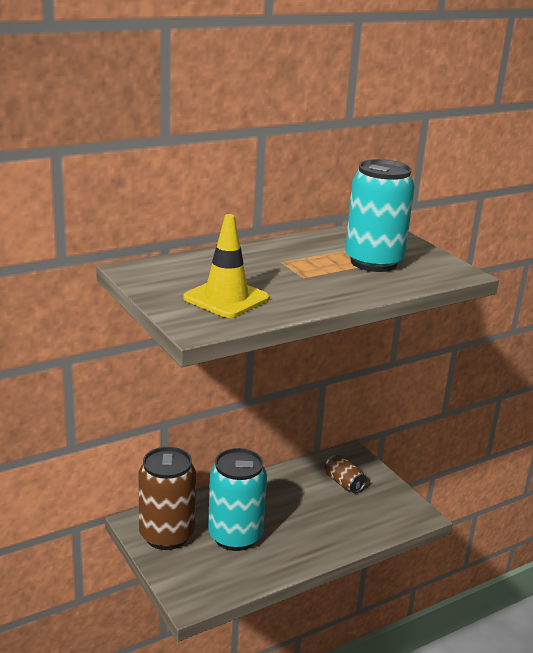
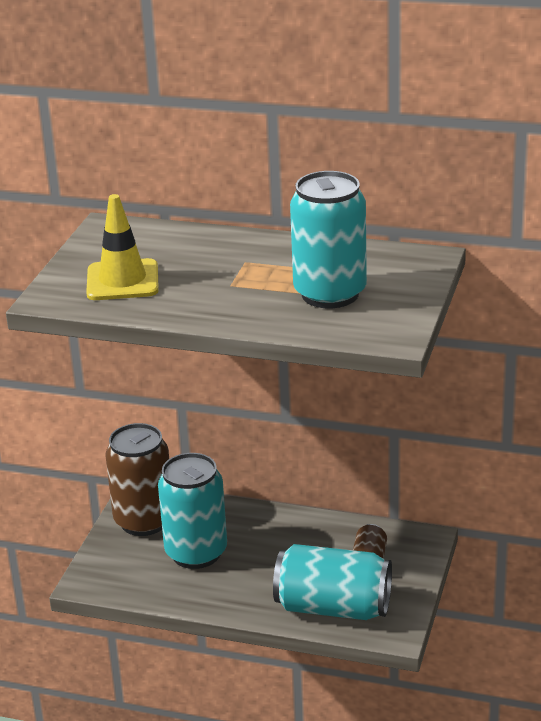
camera: 50 degrees right, 5 degrees up
none -> turquoise can [273,544,392,620]

